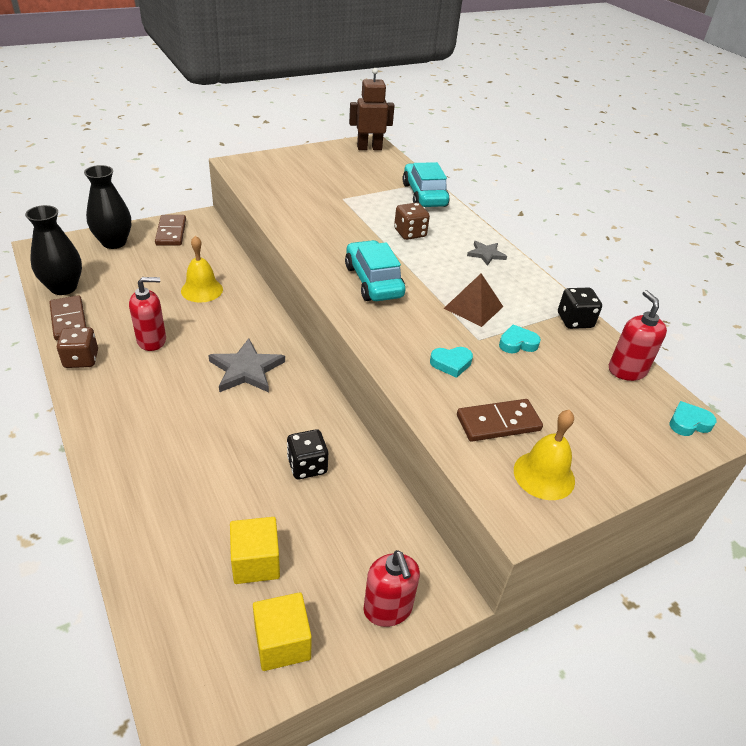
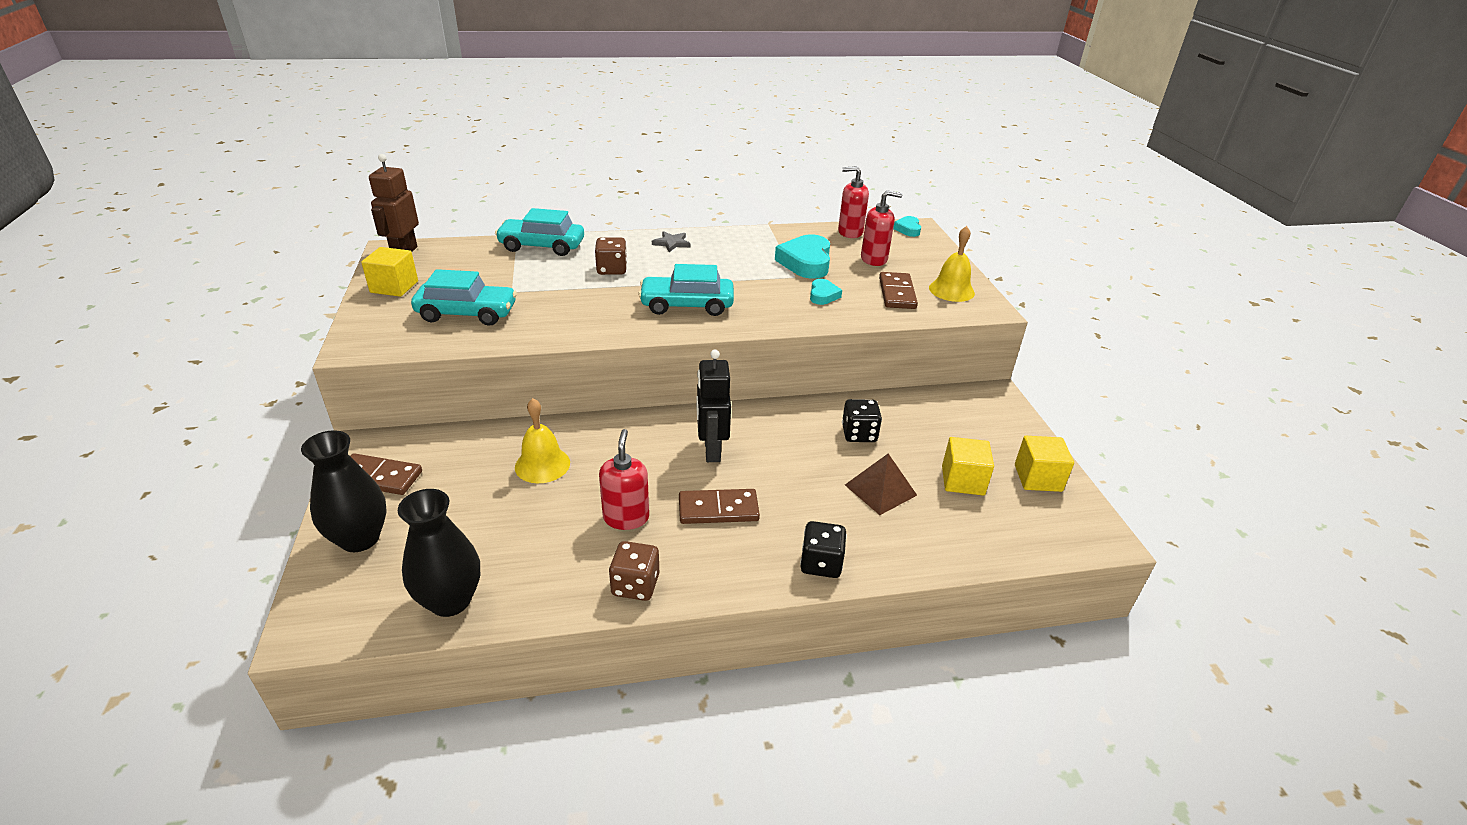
camera: 70 degrees left, 5 degrees down
brown domino [49,295,86,340] -> brown domino moved to [679,489,760,524]
grey star [208,338,285,392] -> black robot [696,350,731,462]
red soap dispenser [363,550,420,627] -> red soap dispenser moved to [861,190,903,266]
brown pyramid [444,273,503,327] -> brown pyramid moved to [845,454,917,515]
turquoise heart [499,325,541,353] -> turquoise heart [775,234,830,279], size x1.89
black dice [558,288,602,329] -> black dice moved to [800,521,847,578]
none -> yellow cube [361,247,418,297]
none -> turquoise car [411,269,517,326]

